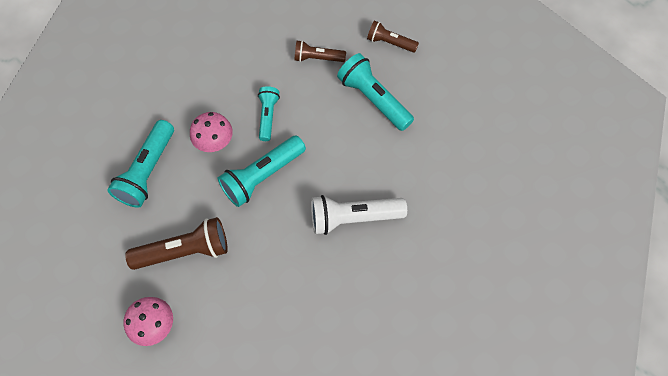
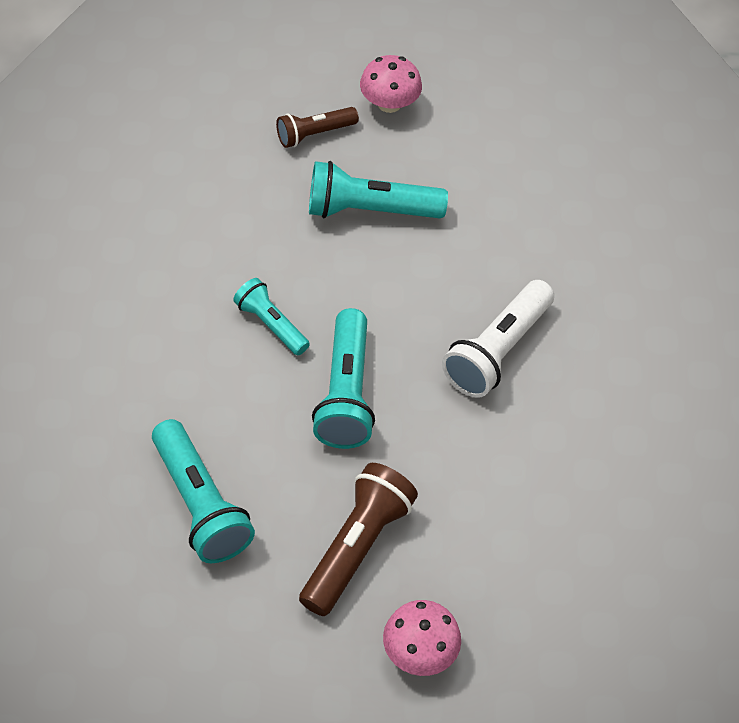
camera: 50 degrees left, 10 degrees down
pink mushroom [190,112,233,152] -> pink mushroom moved to [360,55,422,113]
brown flashlight [294,40,346,62] -> none

